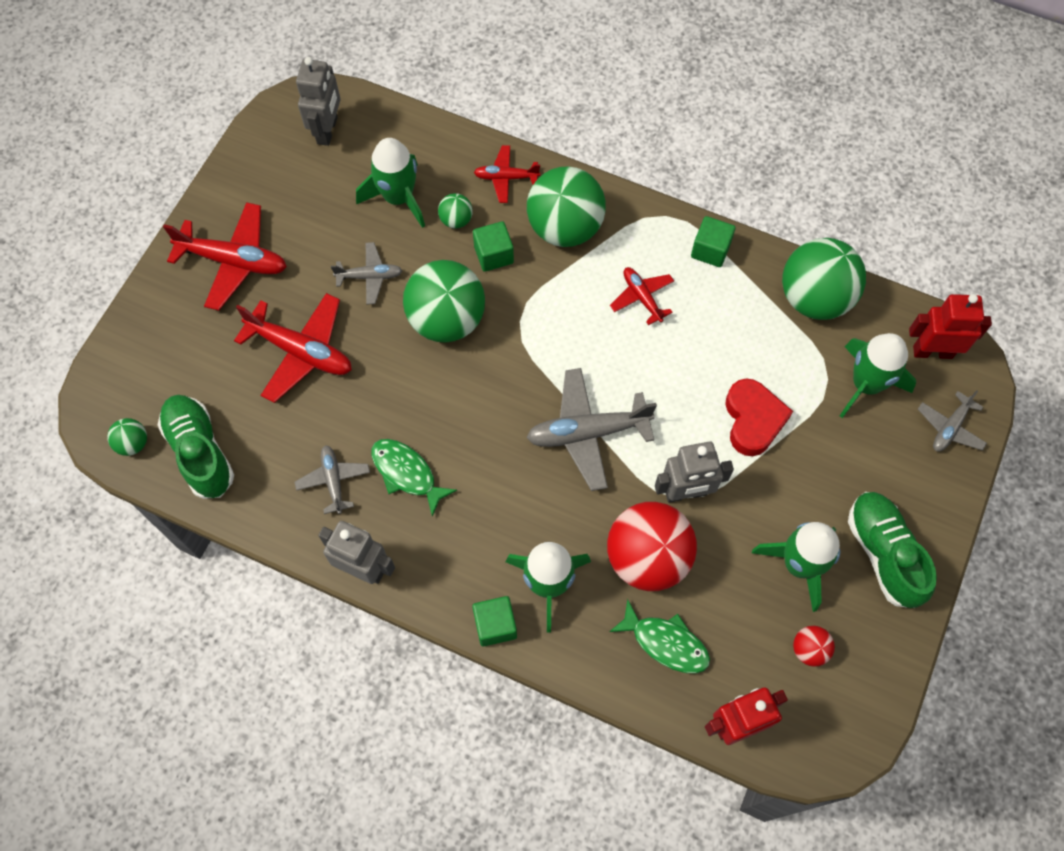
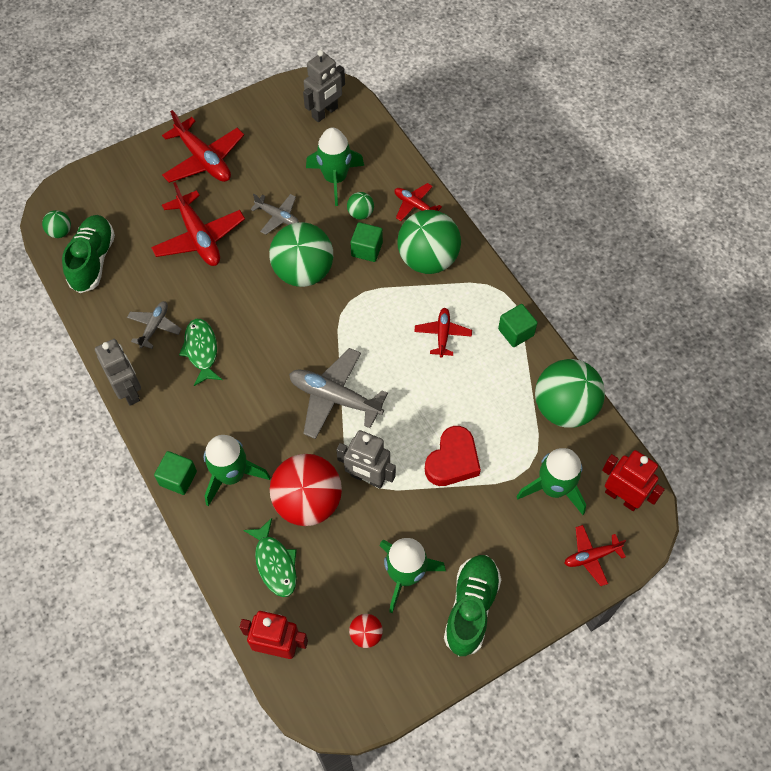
camera: 35 degrees right, 5 degrees down
grey plane [918,390,987,452] -> red plane [564,525,626,586]

